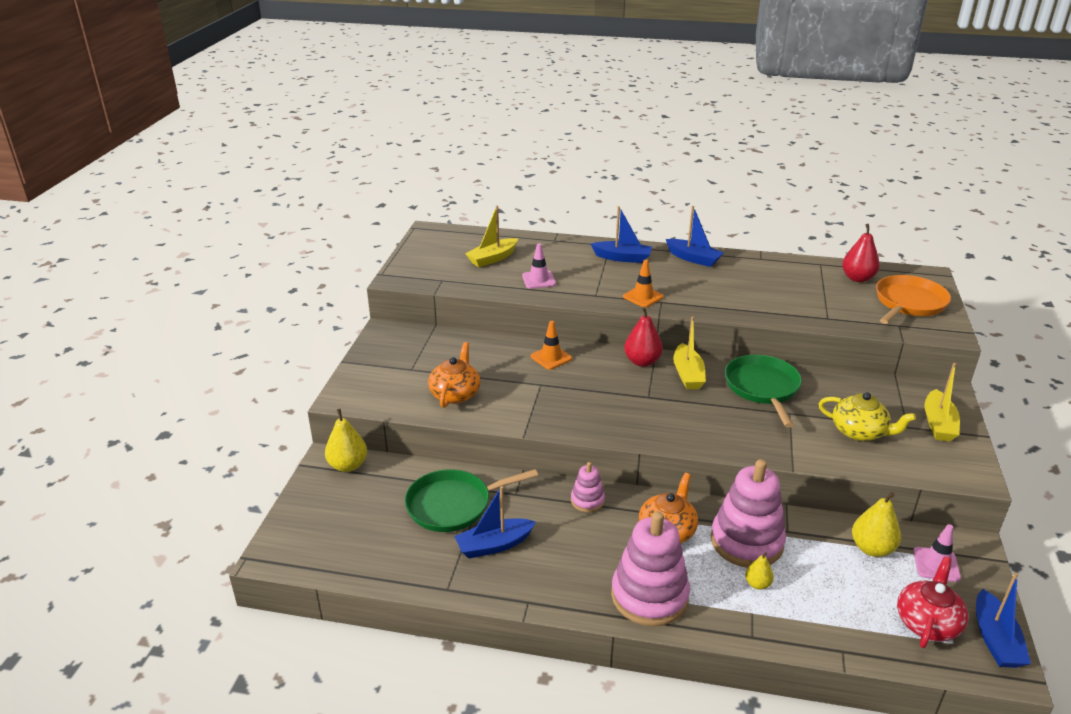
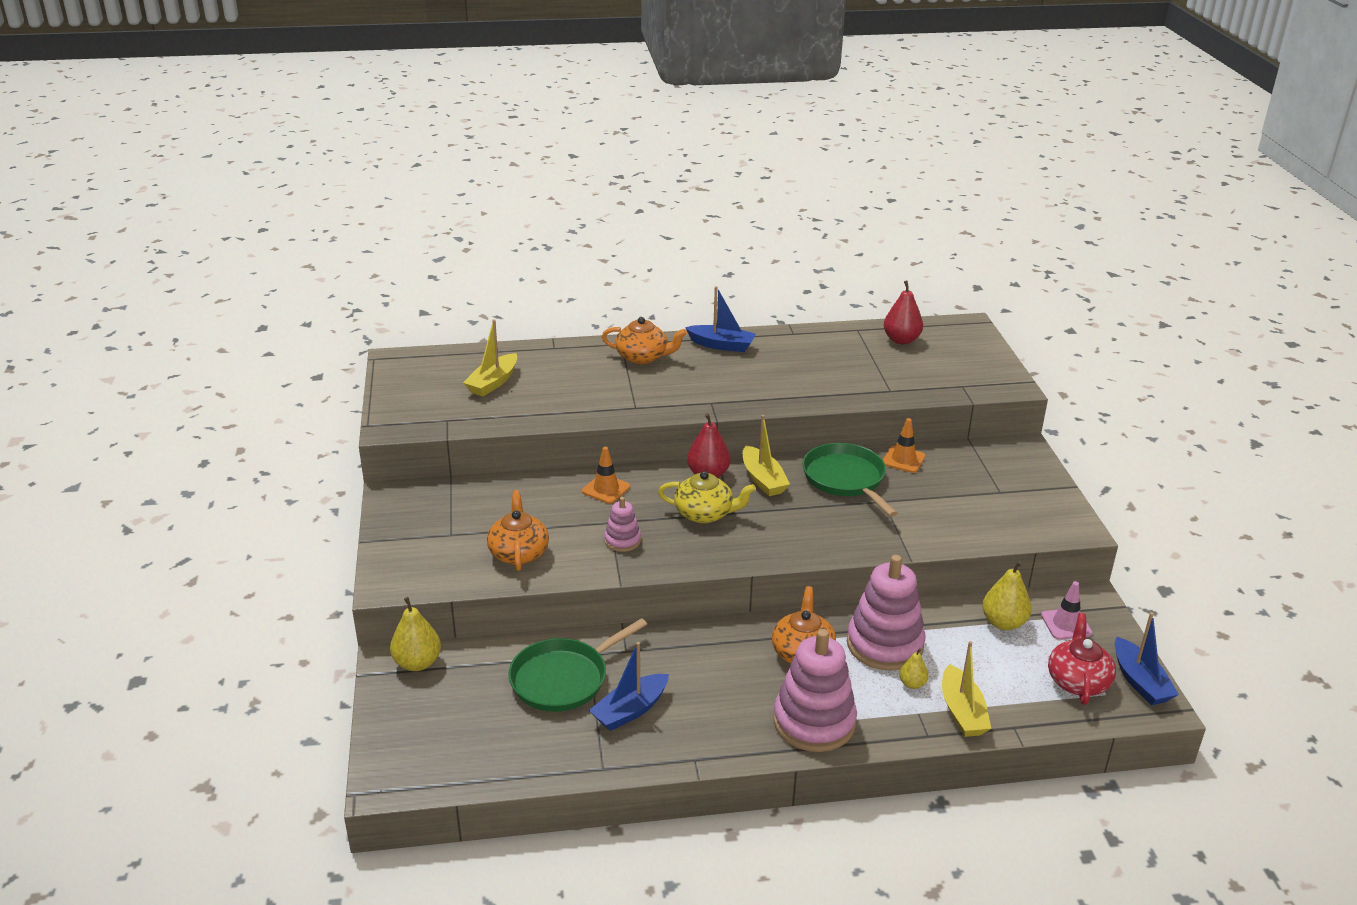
camera: 20 degrees left, 0 degrees up
pink traffic cone [522,243,556,289] -> none
pink stacking toy [571,462,605,512] -> pink stacking toy moved to [604,497,641,552]
blue boat [591,206,652,263] -> orange teapot [602,317,687,364]
orange traffic cone [623,260,663,307] -> orange traffic cone moved to [883,418,925,473]
yellow teapot [819,392,916,441] -> yellow teapot moved to [658,471,756,523]
orange pan [876,275,951,324] -> none
yellow boat [925,363,960,442] -> yellow boat moved to [942,641,991,737]

